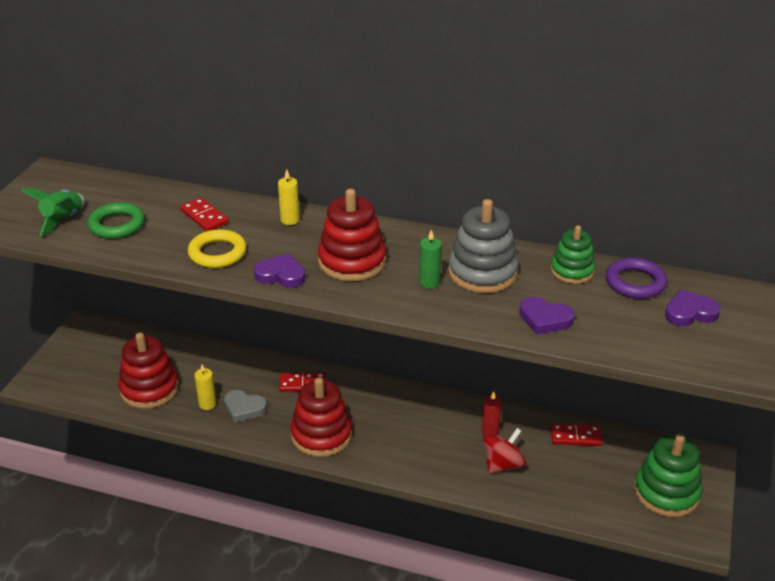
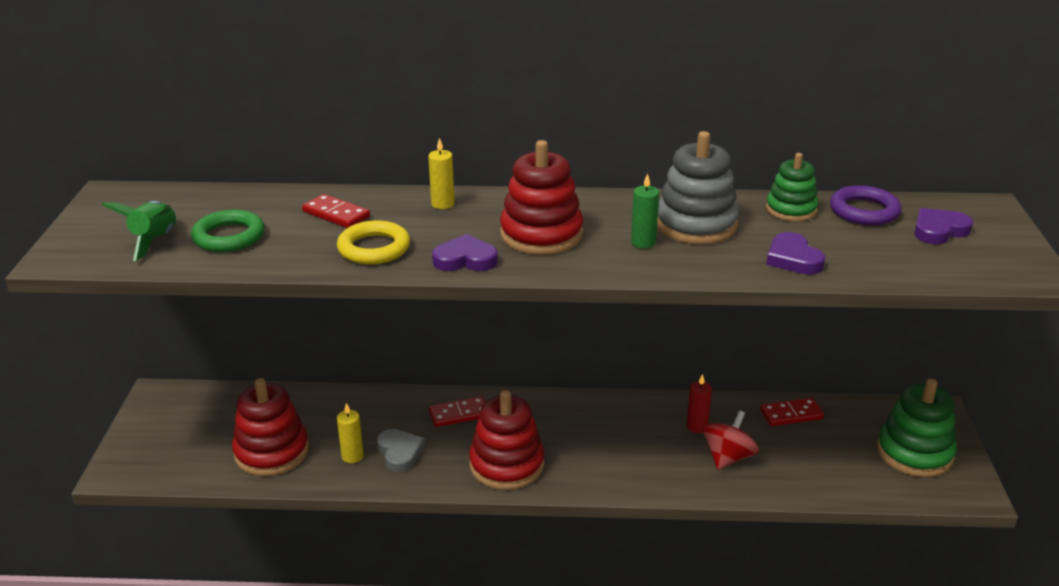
camera: 15 degrees left, 5 degrees down
grey heart [224,390,267,423] -> grey heart turned 120 degrees counterclockwise [377,429,425,472]
purple heart [519,297,575,335] -> purple heart turned 60 degrees clockwise [766,232,825,275]

